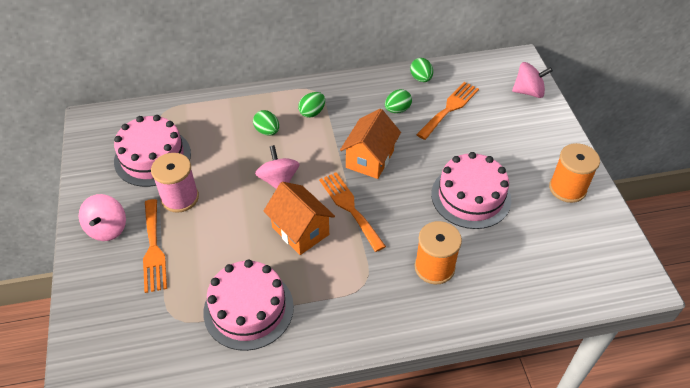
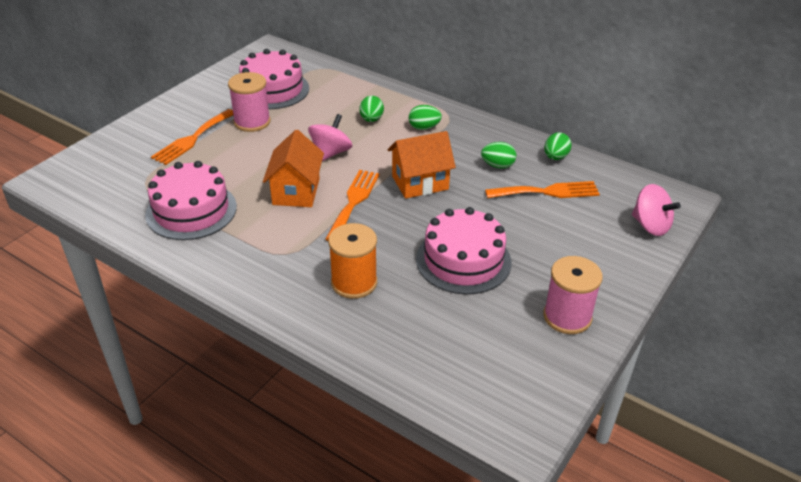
camera: 45 degrees right, 10 degrees down
pink spinning top [79,194,126,241] -> none
orange spool [549,143,600,203] -> pink spool [543,256,603,334]

